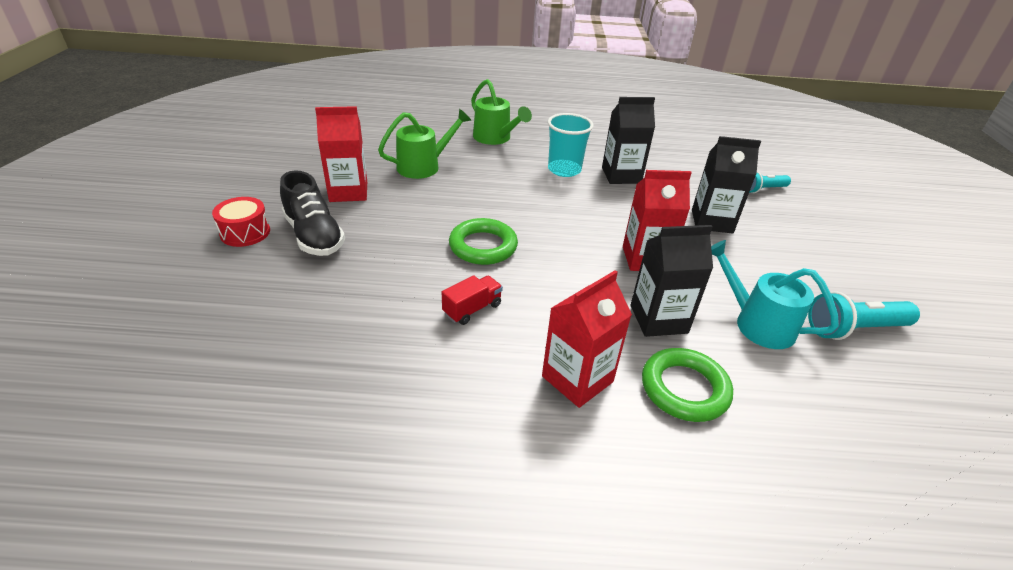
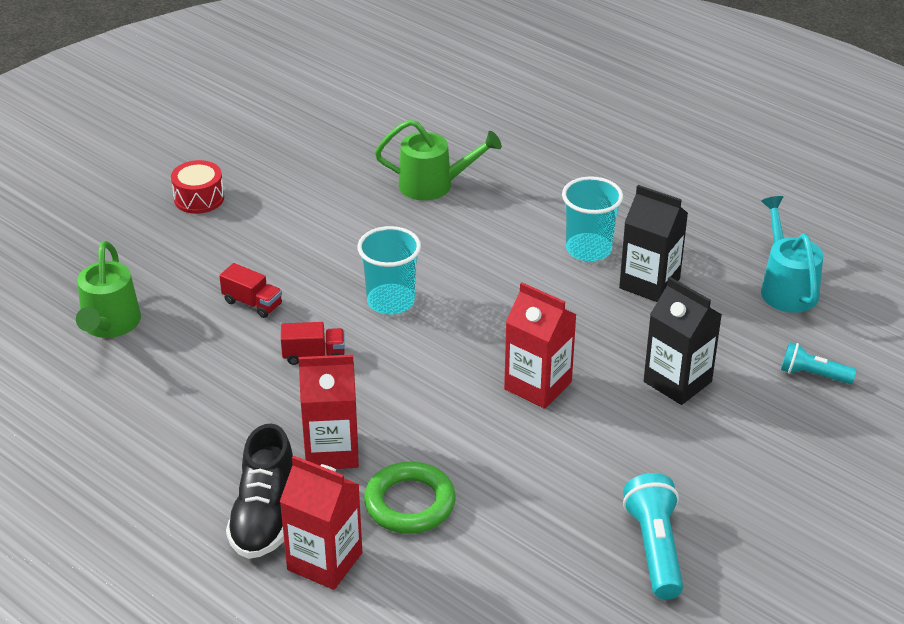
camera: 40 degrees right, 0 degrees up
black shoe [280,170,345,256] -> black shoe moved to [226,424,293,559]
red carton [315,106,367,202] -> red carton moved to [280,456,362,590]
green ring [449,218,518,265] -> turquoise cup [357,226,421,314]
green watering can [471,79,532,145] -> green watering can moved to [76,241,141,338]
black carton [631,225,713,337] -> none
turquoise watering can [711,240,839,349] -> turquoise watering can moved to [761,196,823,313]
turquoise flashlight [808,291,920,340] -> turquoise flashlight turned 60 degrees clockwise [623,473,683,600]
none -> red truck [219,263,282,318]

